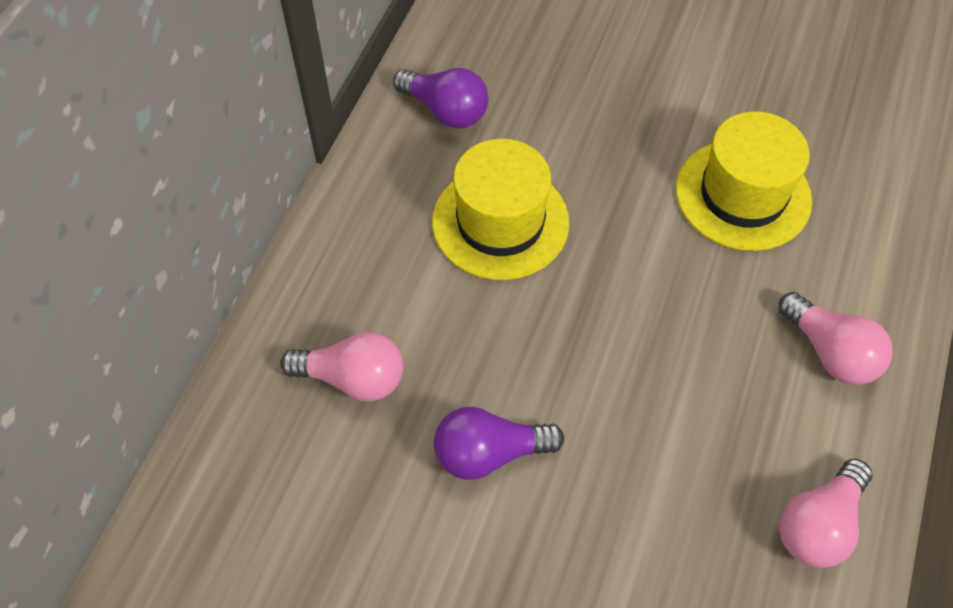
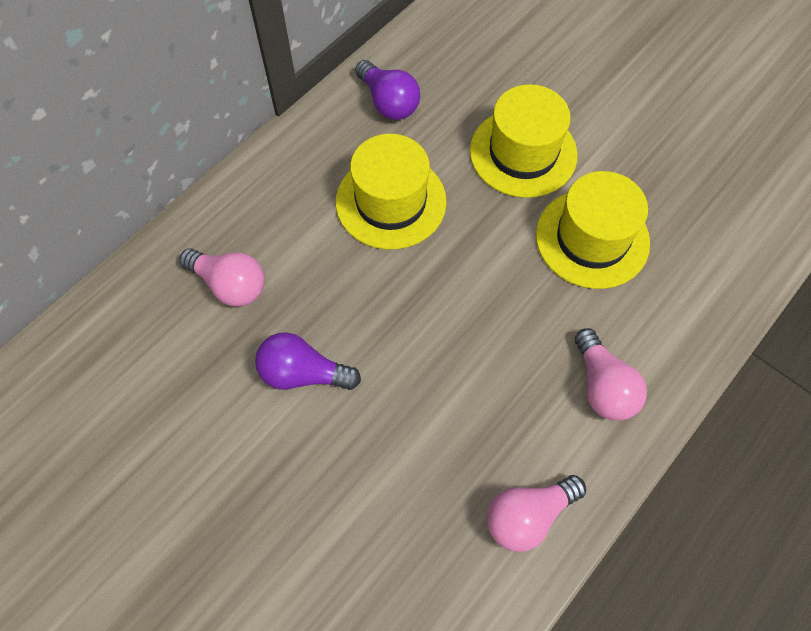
camera: 20 degrees right, 5 degrees up
none -> yellow hat [470,84,578,198]

